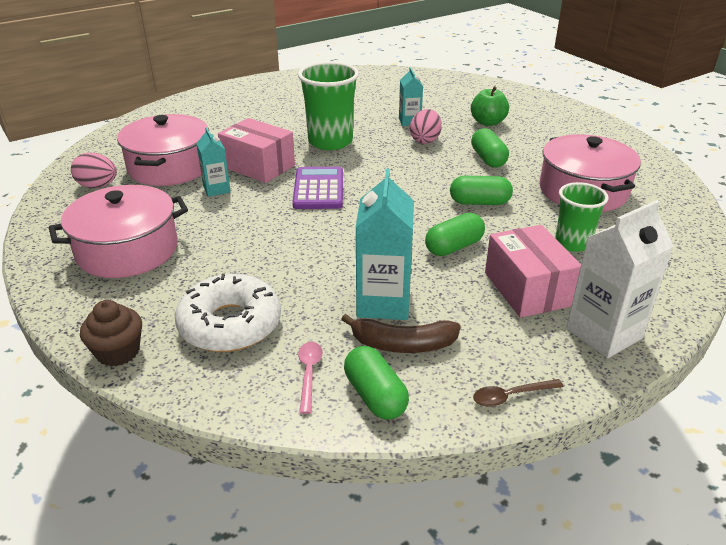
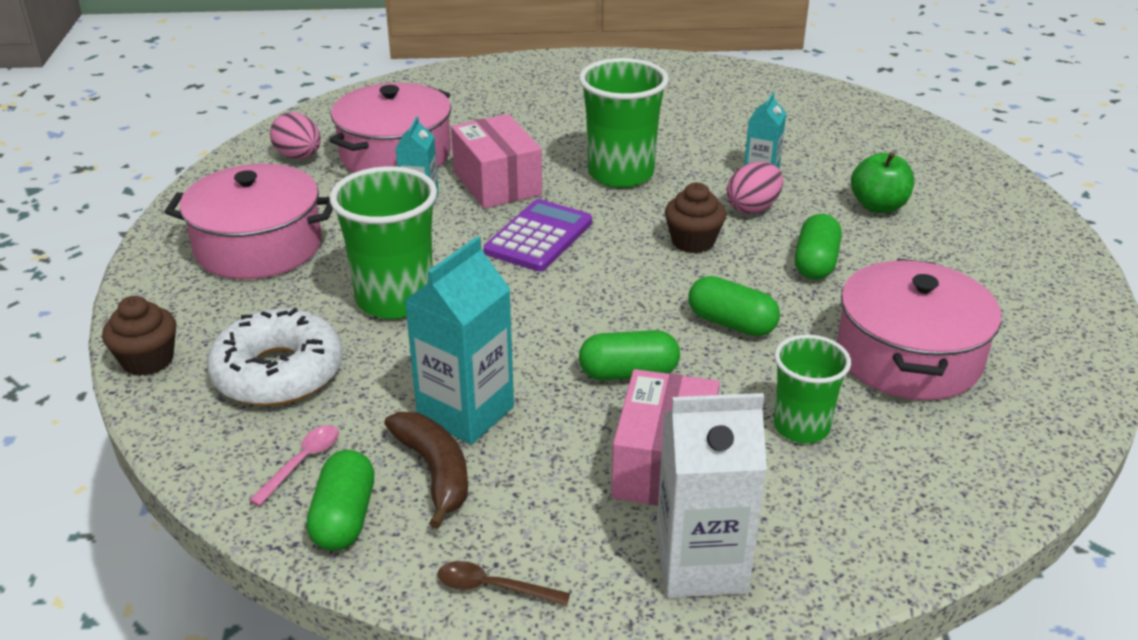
camera: 30 degrees right, 0 degrees up
brown banana [341,314,461,353] -> brown banana turned 150 degrees counterclockwise [384,412,468,529]
none -> green cup [329,166,437,319]
none -> brown cupcake [665,183,726,253]

